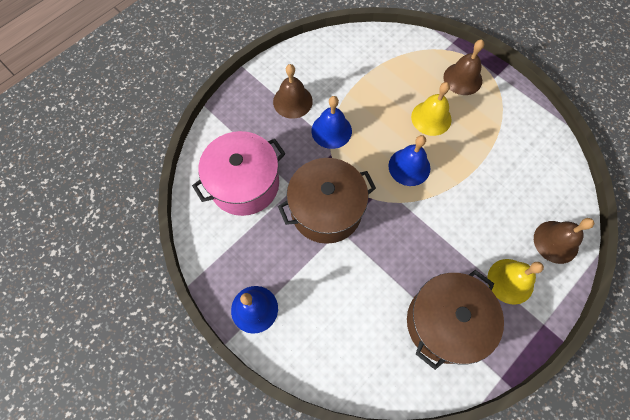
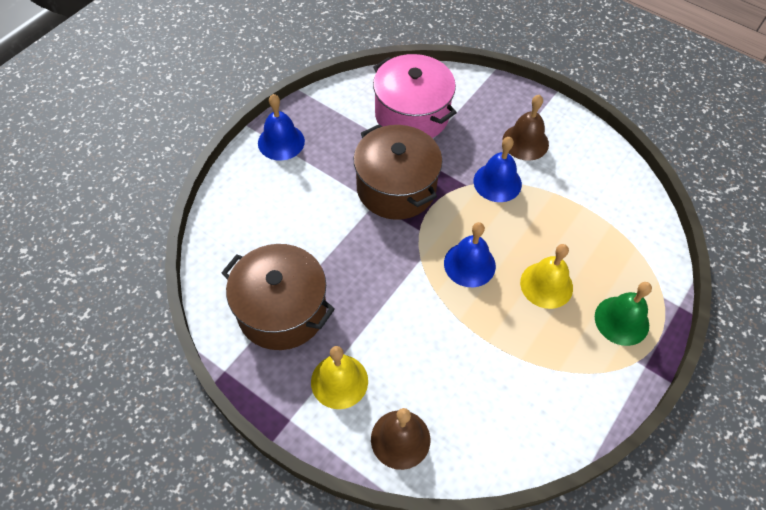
camera: 80 degrees right, 10 degrees down
brown bell [443,40,484,95] -> green bell [595,282,652,346]

